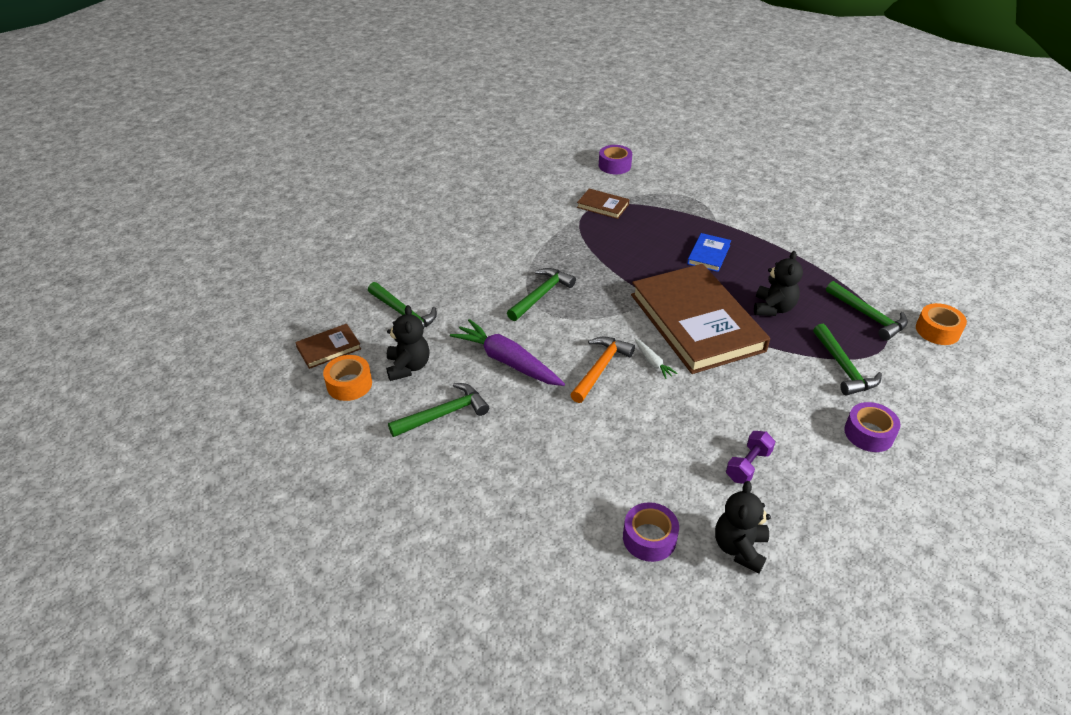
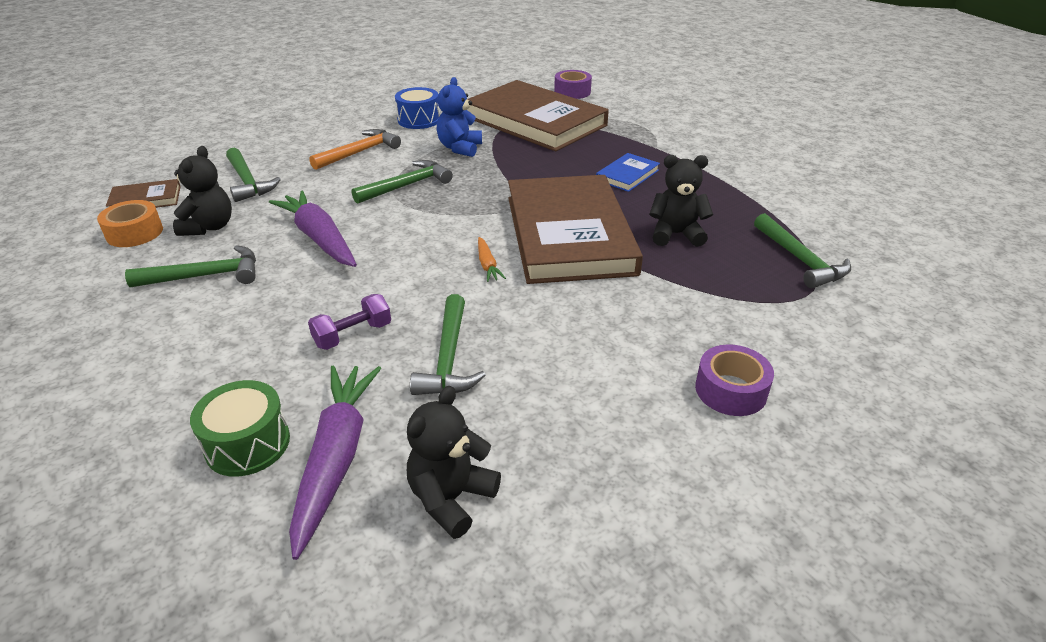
camera: 15 degrees right, 5 degrees down
orange hammer [570,337,635,403] -> orange hammer moved to [309,129,401,170]
brown book [577,188,630,219] -> brown book [468,80,609,151], size x2.40
purple tape [623,502,679,562] -> purple carrot [289,365,381,560]
white carrot [635,339,678,379] -> orange carrot [478,237,506,282]
purple dumbbell [726,431,775,484] -> purple dumbbell moved to [308,294,391,350]
black teddy bear [754,251,803,316] -> black teddy bear turned 120 degrees counterclockwise [649,155,713,247]
green hammer [813,324,882,396] -> green hammer moved to [410,294,486,395]
orange tape [916,303,967,345] -> none
none -> green drum [190,380,290,477]
none -> blue drum [395,87,440,129]
none -> blue teddy bear [437,77,482,157]

